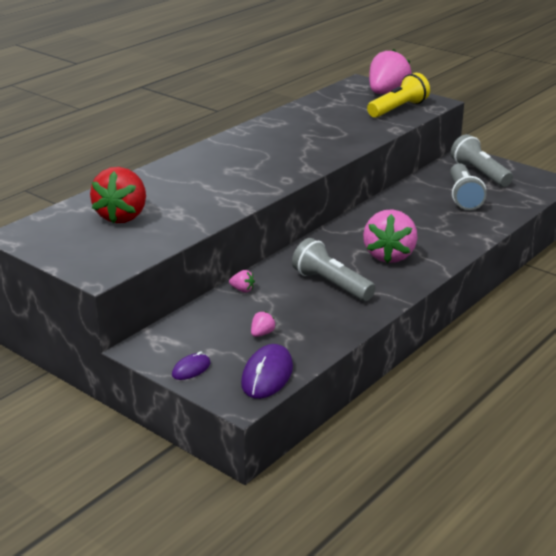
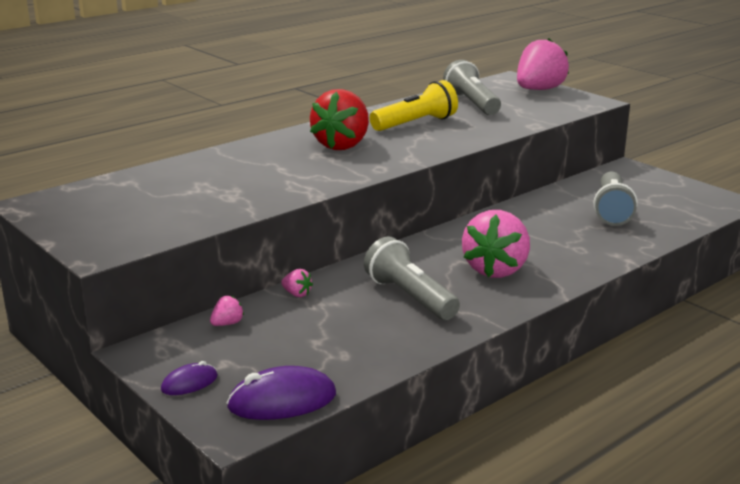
camera: 10 degrees right, 5 degrees down
red strawberry [90,167,146,223] -> red strawberry moved to [310,89,369,150]
purple mouse [241,344,293,399] -> purple mouse turned 45 degrees clockwise [227,366,336,420]
pink strawberry [251,311,276,337] -> pink strawberry moved to [210,296,244,326]
yellow flashlight [367,73,430,118] -> yellow flashlight moved to [370,80,458,131]
grey flashlight [451,134,513,187] -> grey flashlight moved to [443,60,501,115]

